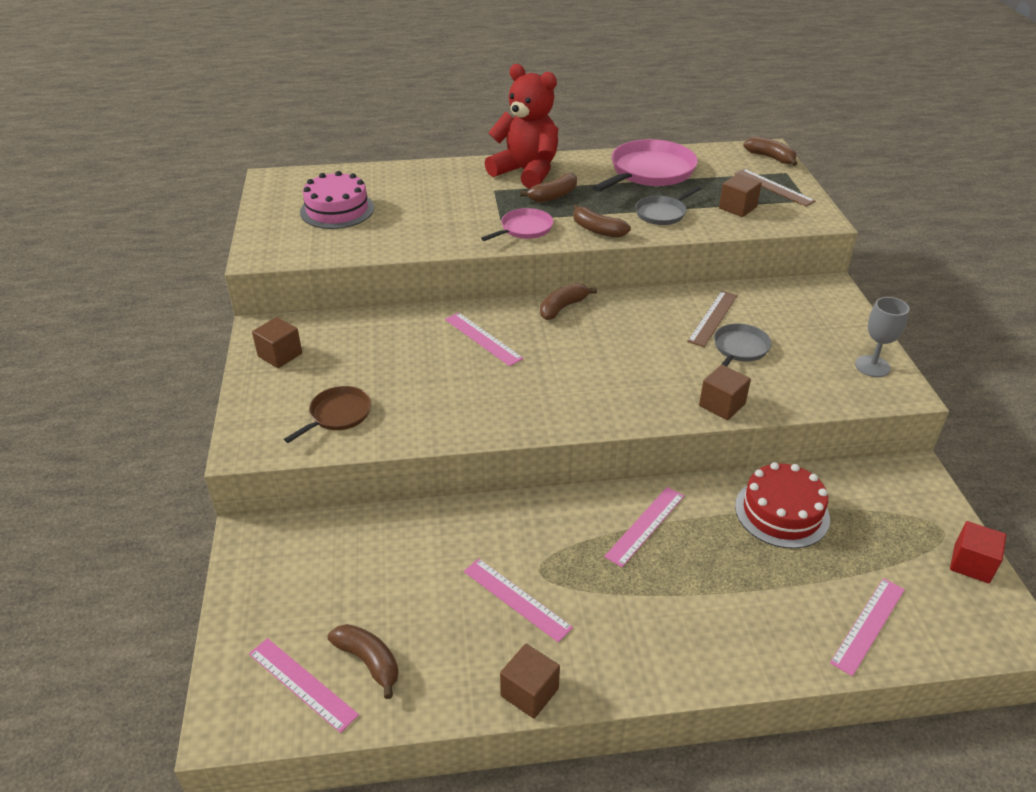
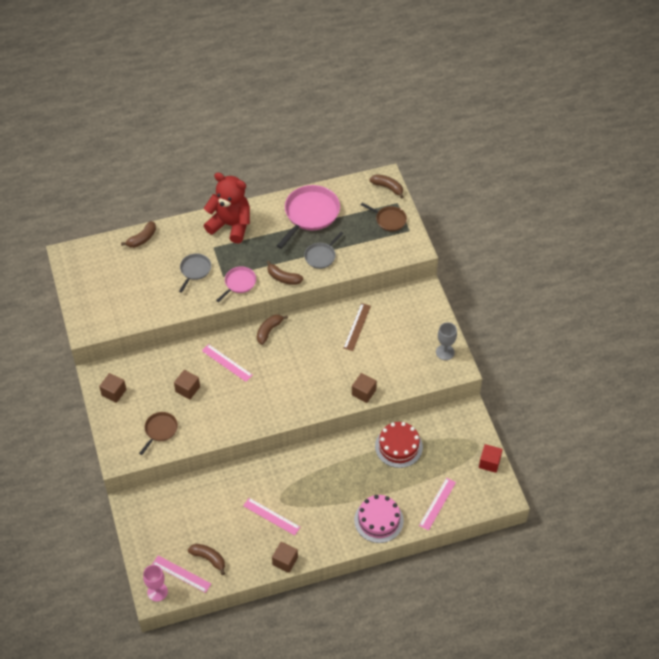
camera: 10 degrees left, 15 degrees up
pink cake [300,171,374,229] -> pink cake moved to [354,495,404,543]
brown banana [520,173,577,203] -> brown banana moved to [121,221,156,248]
pink ruler [604,487,684,567] -> none
grey pan [714,323,771,366] -> grey pan moved to [179,254,211,293]
brown cube [719,174,762,217] -> brown cube moved to [174,370,200,400]
brown ruler [734,169,815,207] -> brown pan [361,203,407,231]
none -> pink goblet [143,565,168,602]

